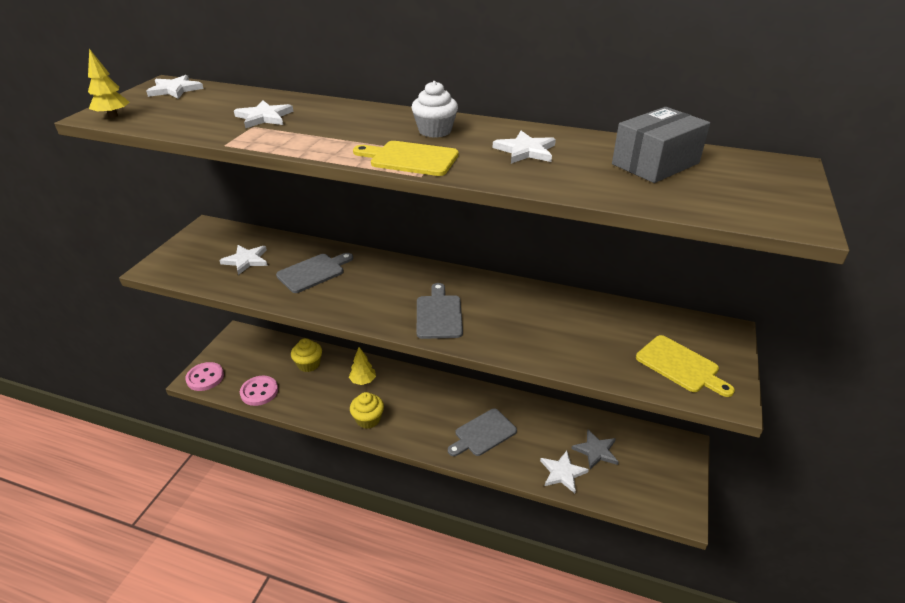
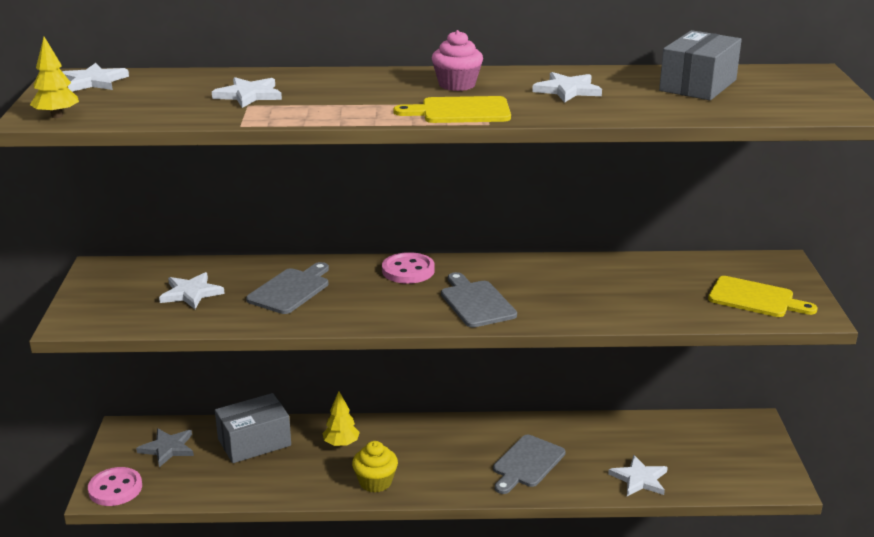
camera: 20 degrees left, 10 degrees down
pink button [240,376,278,406] -> pink button moved to [382,252,435,284]
yellow cupcake [291,338,322,372] -> grey box [215,393,291,463]
white cupcake [411,81,458,138] -> pink cupcake [432,30,483,91]
grey star [571,430,619,469] -> grey star moved to [136,428,194,467]

